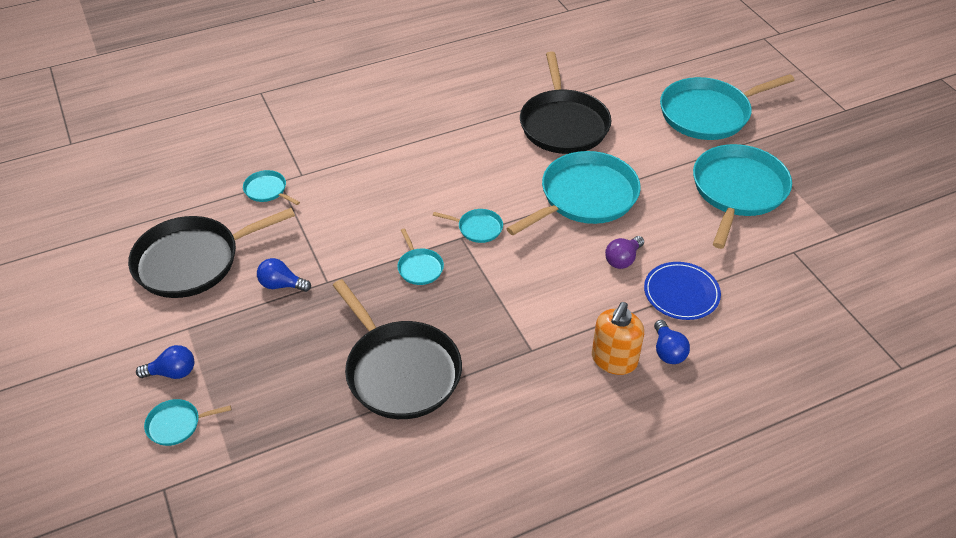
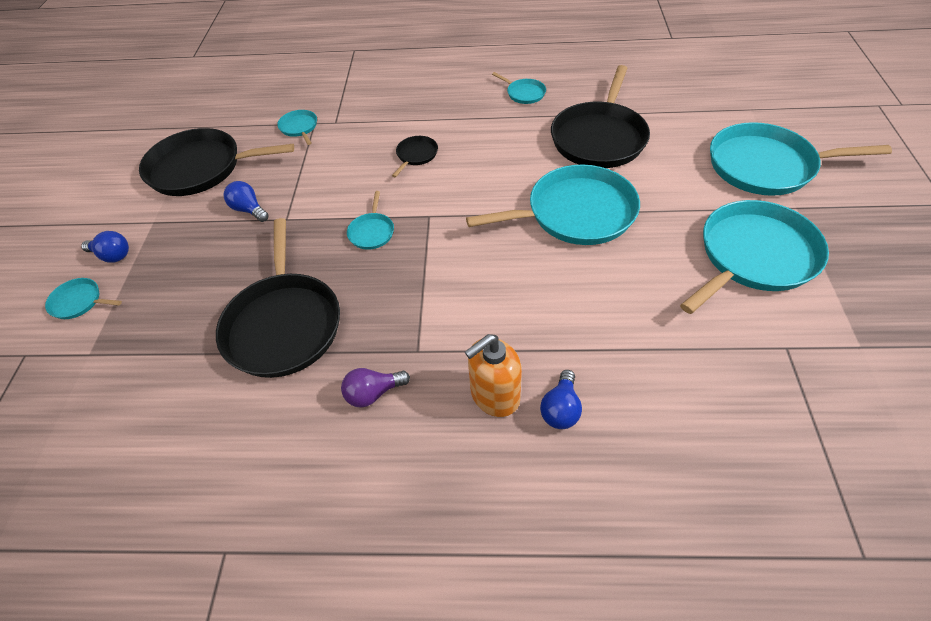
camera: 30 degrees right, 5 degrees up
turquoise pan [433,209,503,243] -> turquoise pan moved to [492,72,546,104]
purple light bulb [605,236,644,269] -> purple light bulb moved to [341,368,410,408]
blue plate [644,262,721,320] -> none
none -> black pan [392,136,438,177]

